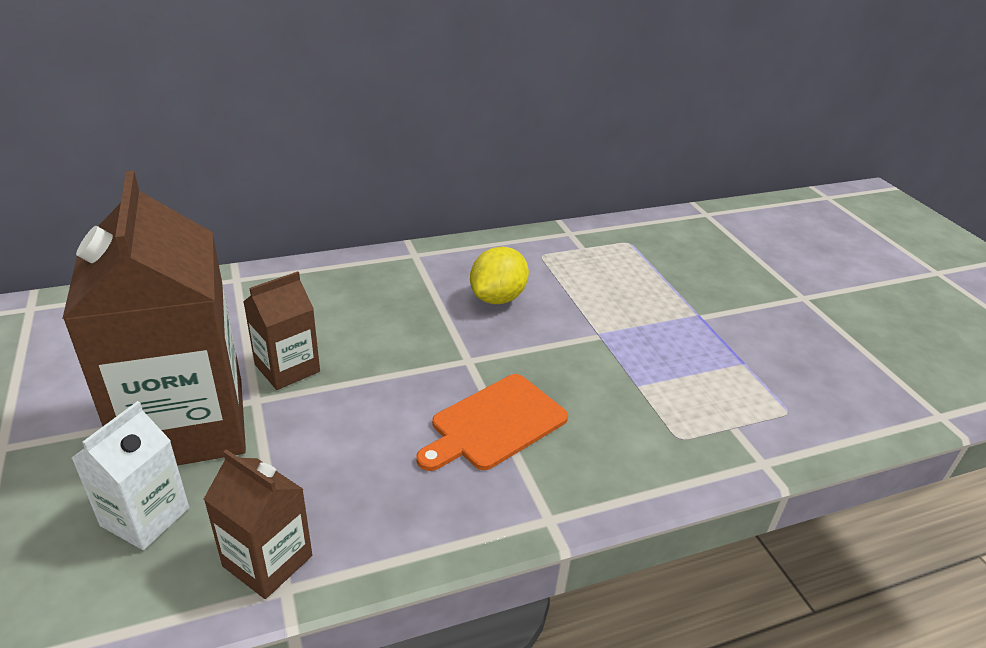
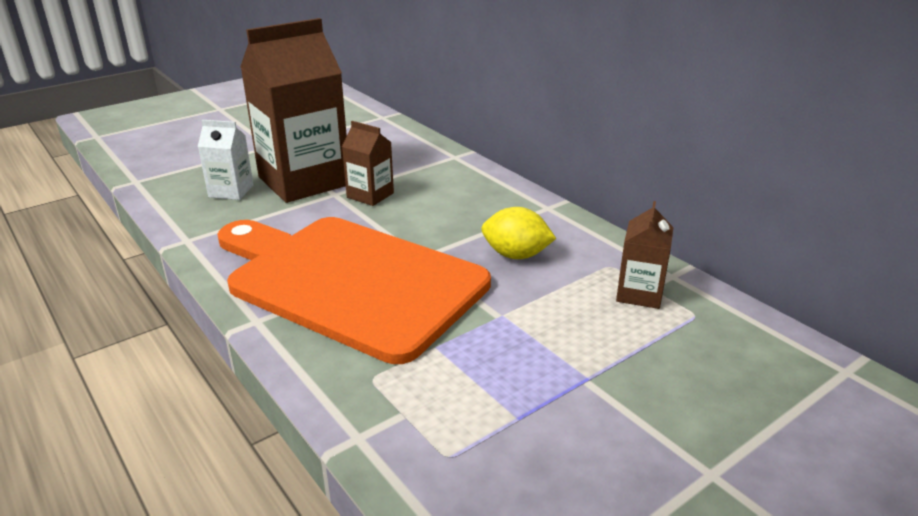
camera: 75 degrees right, 5 degrees down
brown carton [204,449,312,599] -> brown carton moved to [616,201,673,309]
orange cutting board [416,374,568,471] -> orange cutting board [217,217,491,364], size x2.33

